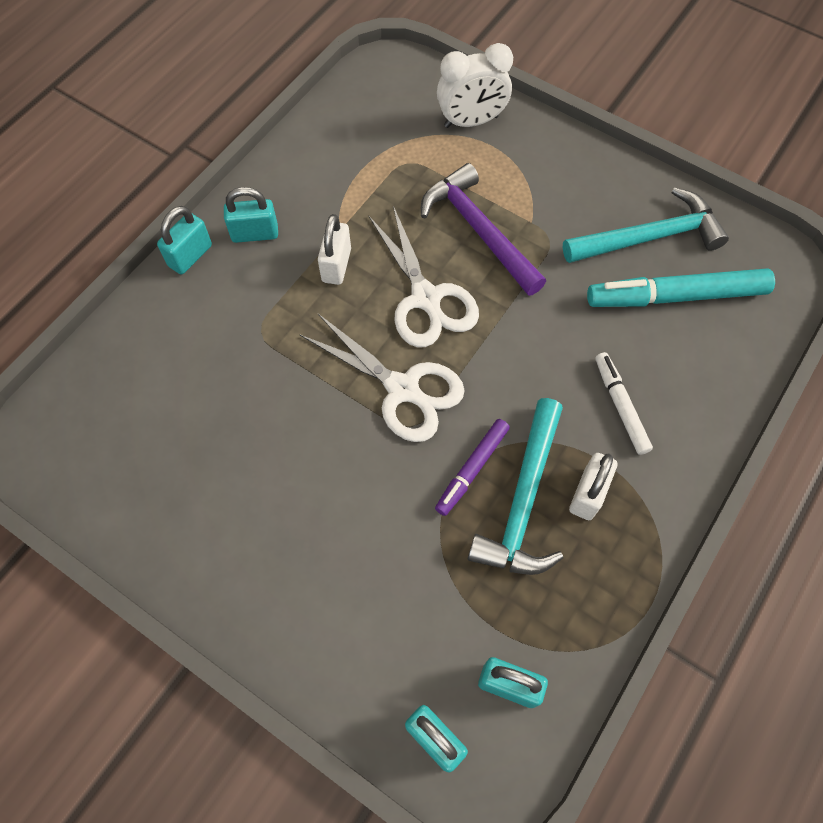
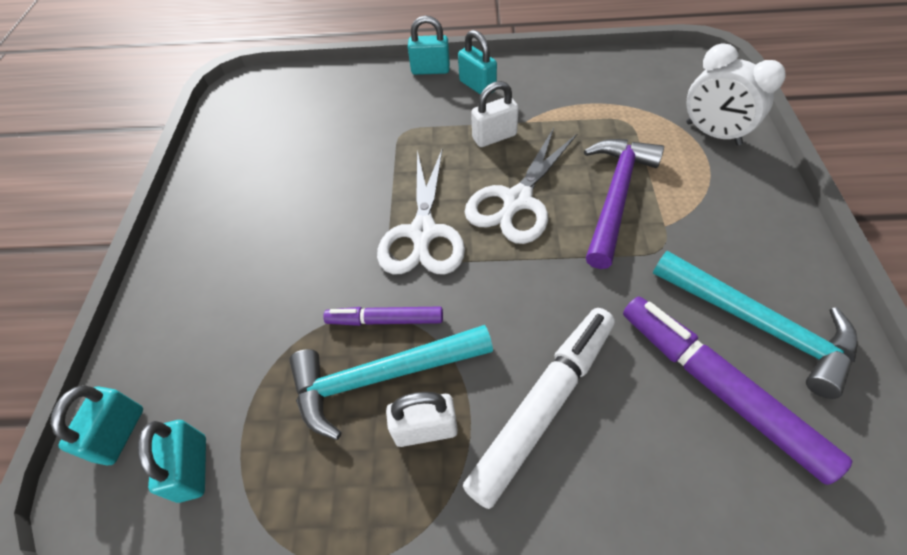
camera: 60 degrees right, 10 degrees down
turquoise marker [587,269,775,307] -> purple marker [623,296,852,485]
white marker [595,352,653,455] -> white marker [463,308,615,509], size x1.75

